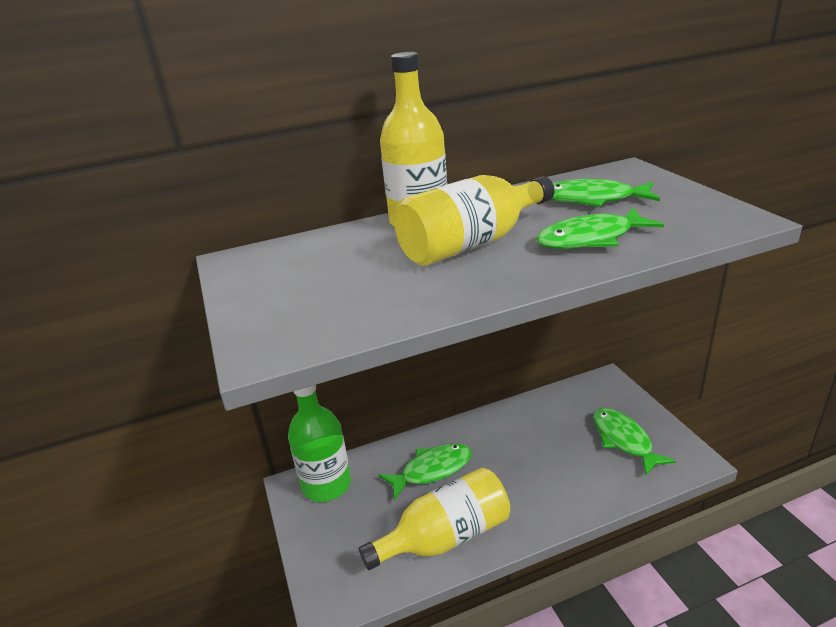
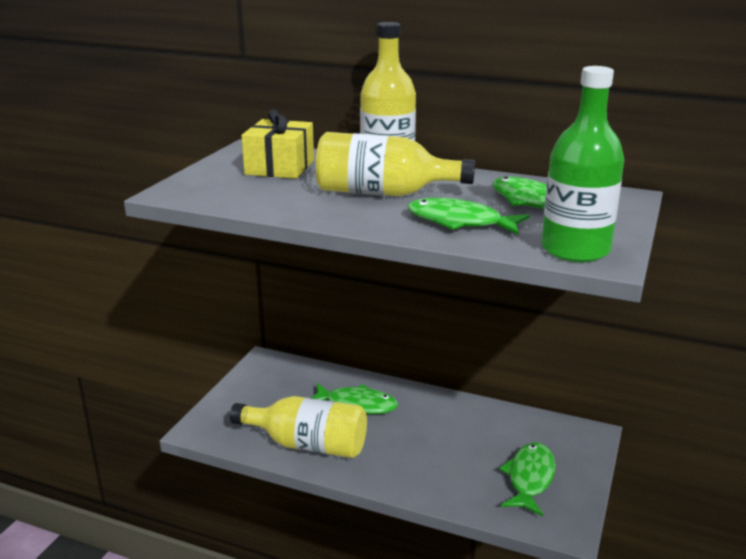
camera: 40 degrees right, 5 degrees down
green bottle [288,385,351,502] -> green bottle moved to [542,66,624,262]
none -> yellow gift [241,109,314,179]

